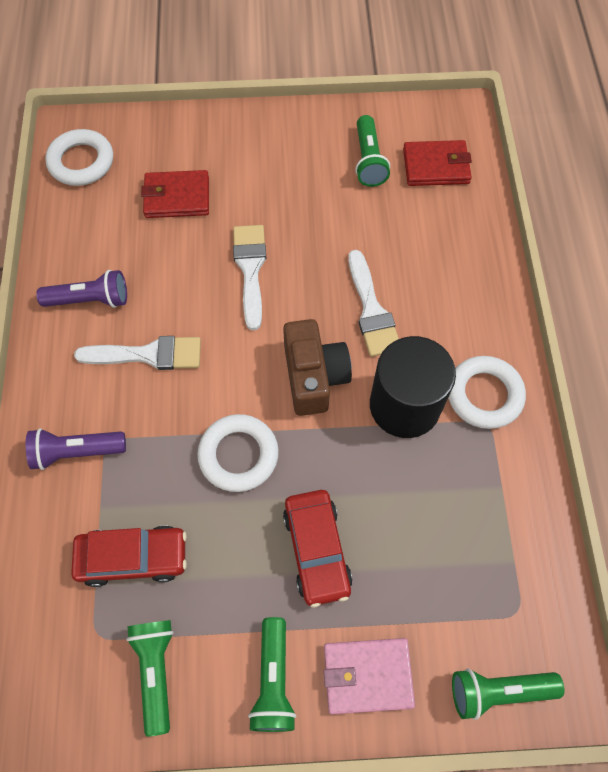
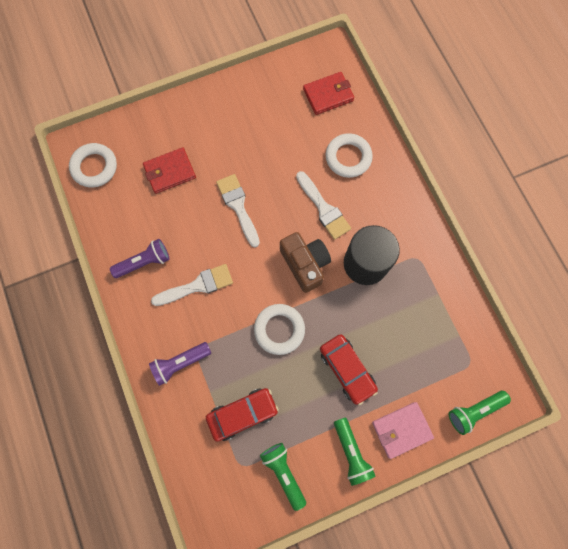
camera: 20 degrees left, 10 degrees up
green flashlight [355,115,390,187] -> none
white ring [448,356,526,429] -> white ring moved to [325,133,373,178]

